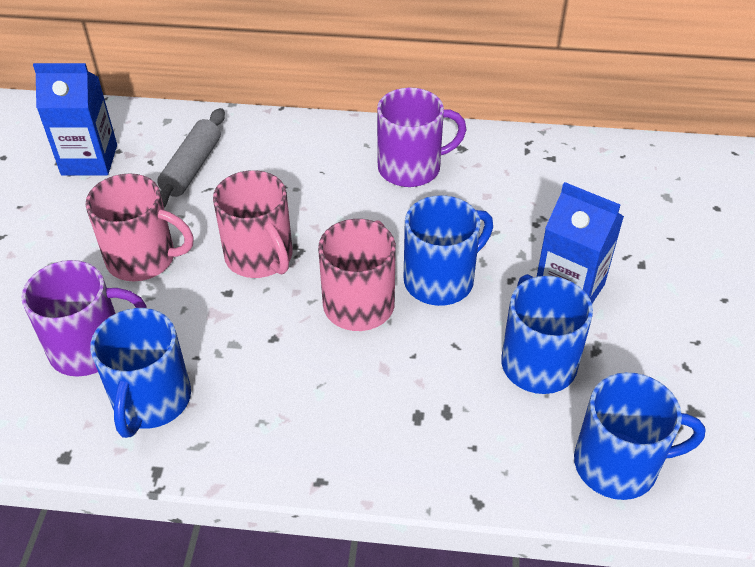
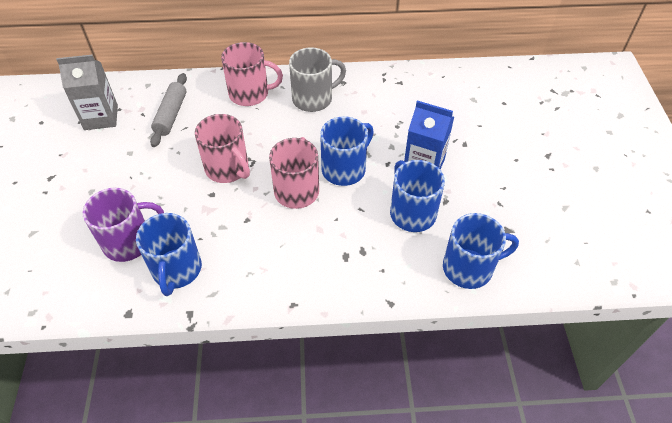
camera: 10 degrees left, 5 degrees up
blue carton [33,63,117,175] -> grey carton [56,54,118,130]
pink mug [85,174,194,281] -> pink mug moved to [221,42,283,106]
purple mug [377,88,467,187] -> grey mug [289,47,346,112]

